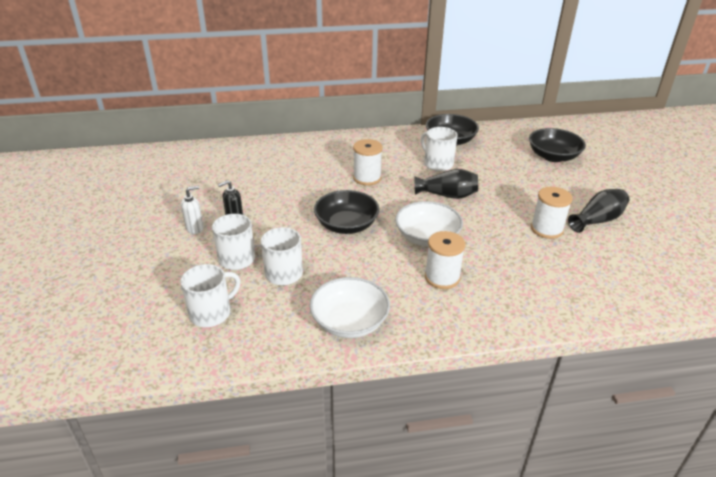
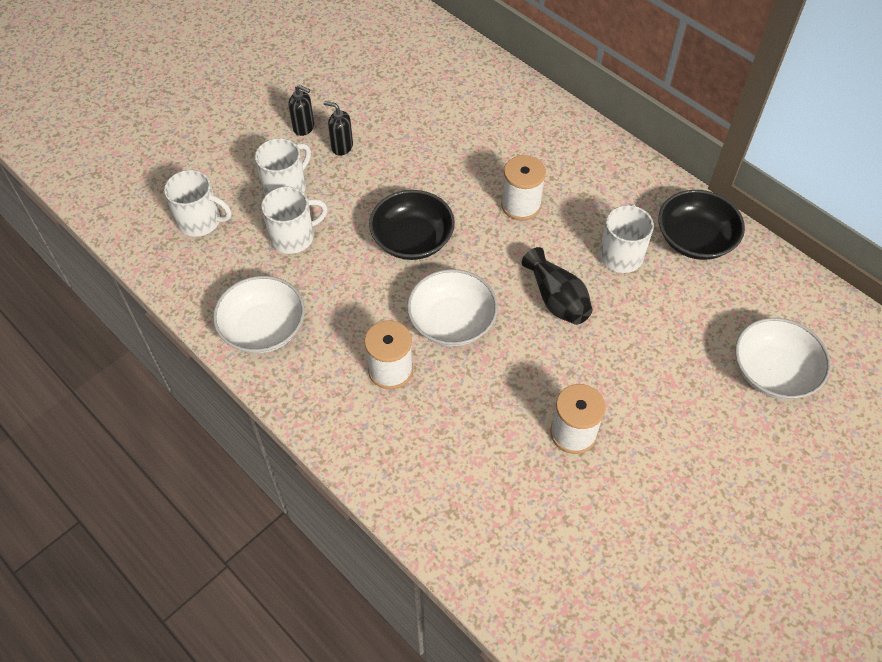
camera: 55 degrees right, 20 degrees up
white soap dispenser [181,186,204,234] -> black soap dispenser [288,85,314,136]
black bowl [529,128,586,162] -> white bowl [735,318,831,399]
black vase [568,189,629,233] -> none

